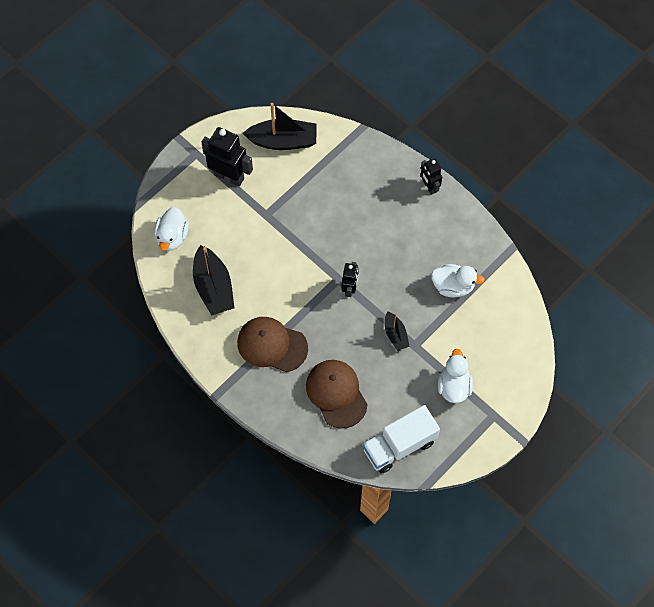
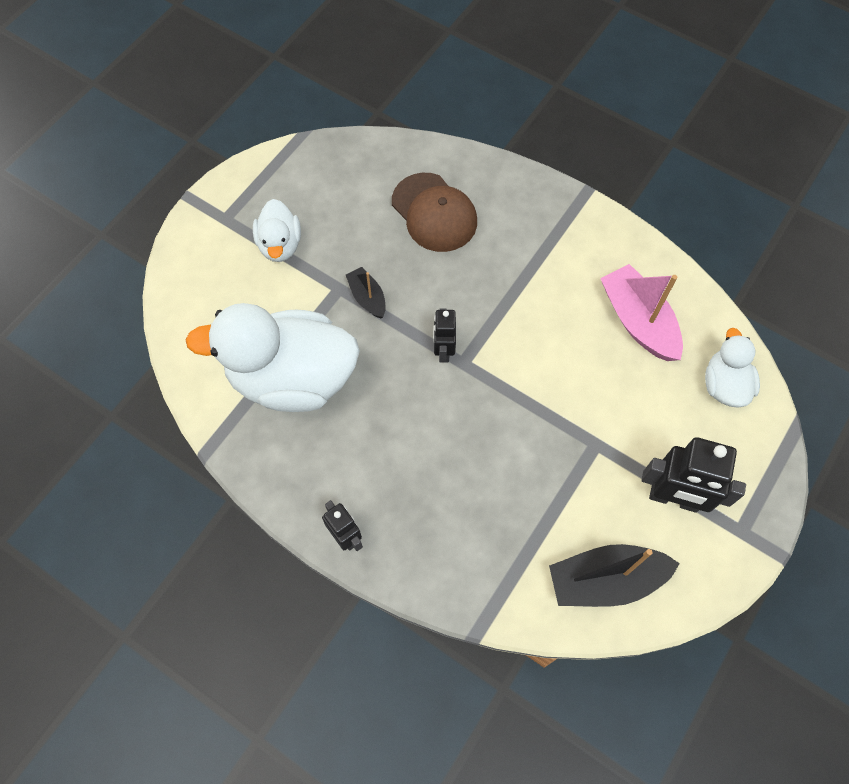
camera: 170 degrees right, 0 degrees up
black boat [193,245,234,316] -> pink boat [600,264,683,361]
brown cap [237,317,308,372] -> none
white truck [362,405,440,474] -> none
white duck [431,264,485,297] -> white duck [186,303,360,412], size x2.00

